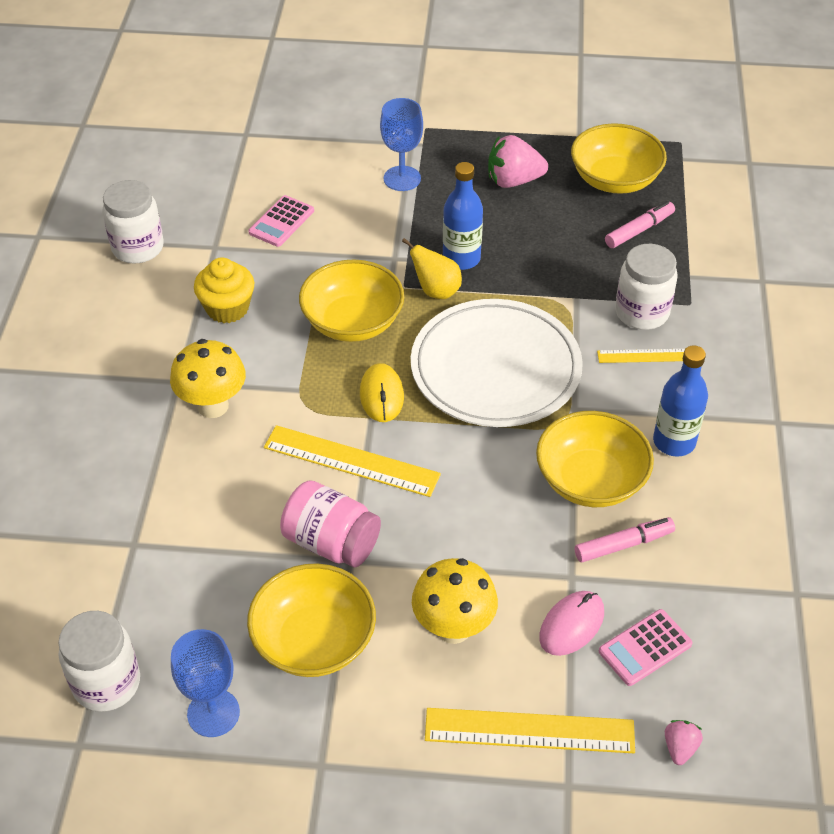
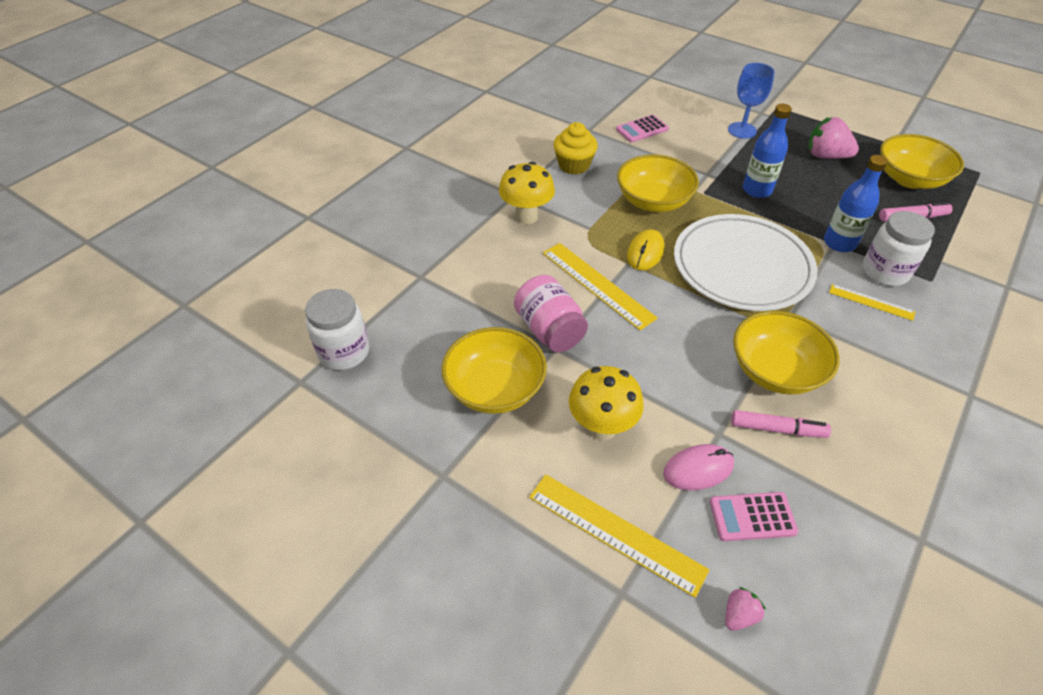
camera: 30 degrees right, 0 degrees up
white jar [102,180,164,263] -> none
blue goblet [171,629,240,737] -> none
yellow pear [402,238,462,299] -> none
blue bottle [653,345,708,457] -> blue bottle moved to [824,155,888,252]

